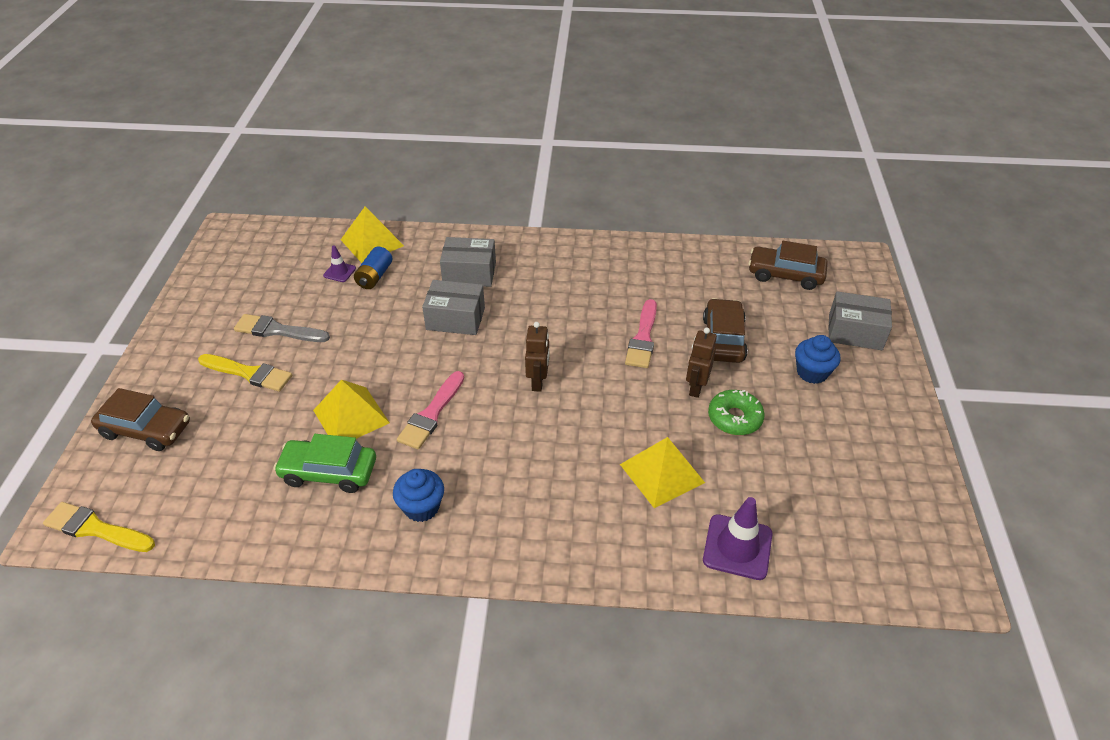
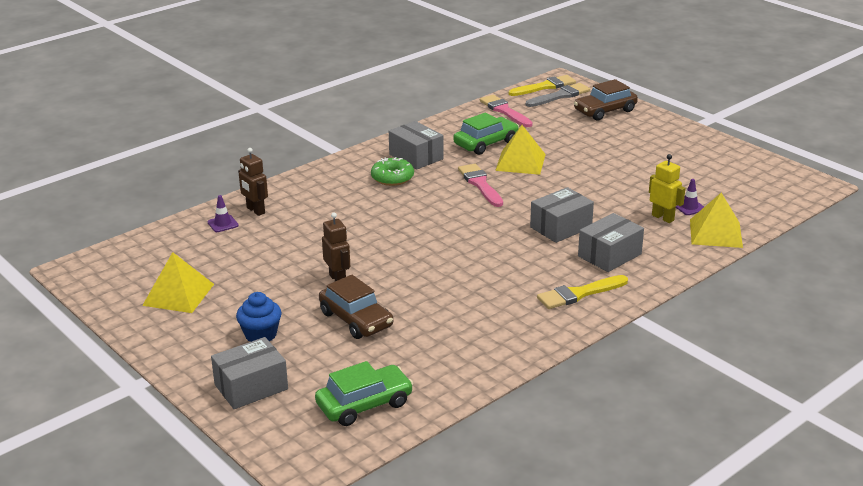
camera: 135 degrees right, 15 degrees down
yellow brush [198,354,292,392] -> yellow brush moved to [537,275,628,309]
grey brush [234,314,330,342] -> grey brush moved to [526,83,590,107]
blue battery [354,247,392,289] -> yellow robot [649,154,685,223]
blue cupcake [393,469,444,522] -> grey box [389,121,444,170]
brown robot [525,322,549,392] -> brown robot moved to [238,148,268,216]
yellow pyramid [620,437,705,508] -> yellow pyramid moved to [142,252,214,313]
pink brush [625,299,657,368] -> pink brush moved to [480,95,533,127]
purple traffic cone [703,497,772,580] -> purple traffic cone [207,195,239,232], size x0.55
green donut [708,390,765,435] -> green donut moved to [371,157,414,186]
brown car [748,241,828,290] -> green car [315,361,413,426]

